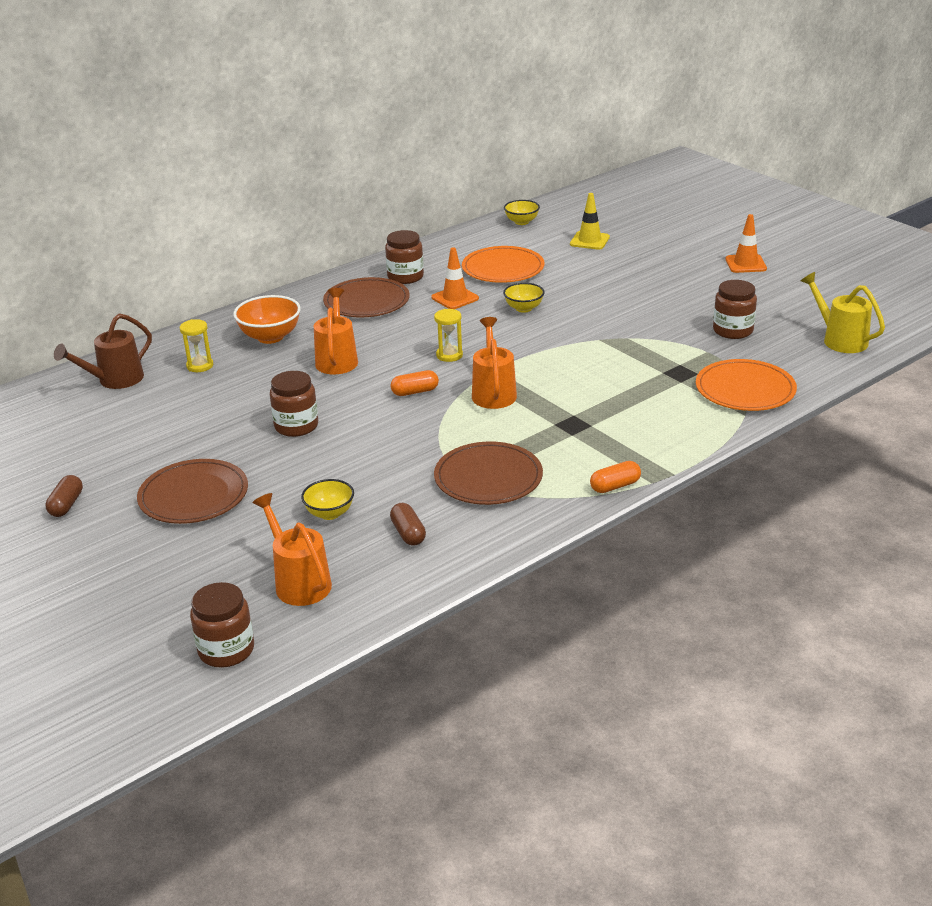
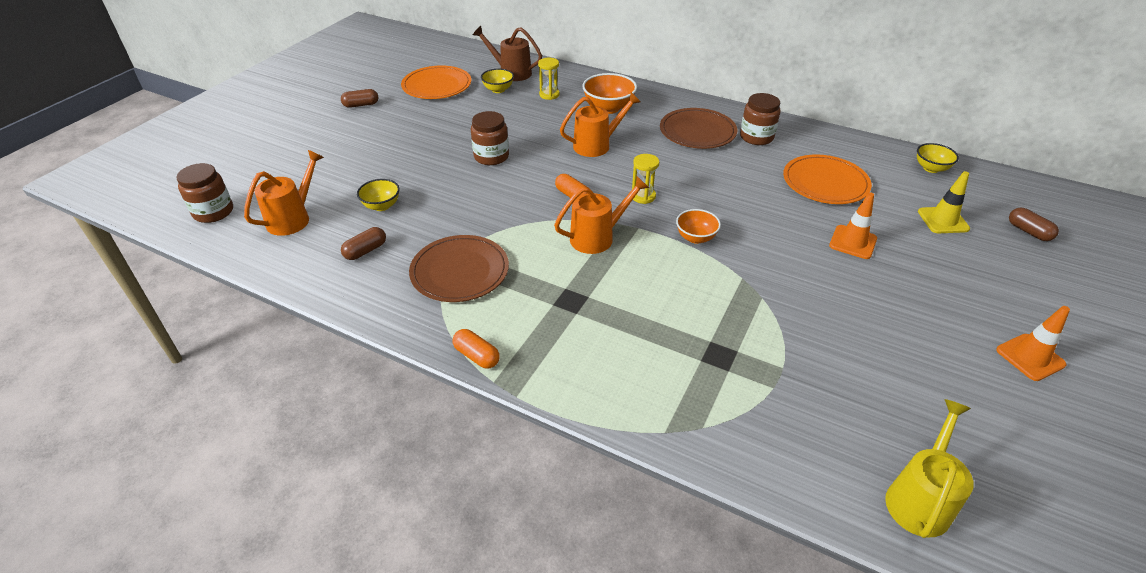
camera: 65 degrees right, 10 degrees up
brown plate [137,459,248,524] -> none
orange traffic cone [431,247,479,309] -> orange traffic cone moved to [829,193,877,259]
yellow bowl [503,283,545,313] -> yellow bowl moved to [481,69,514,93]
orange plate [696,359,797,411] -> orange plate moved to [401,65,471,99]
brown jar [713,280,757,339] -> none
none -> orange bowl [676,209,721,244]
none -> brown capsule [1009,208,1059,241]

